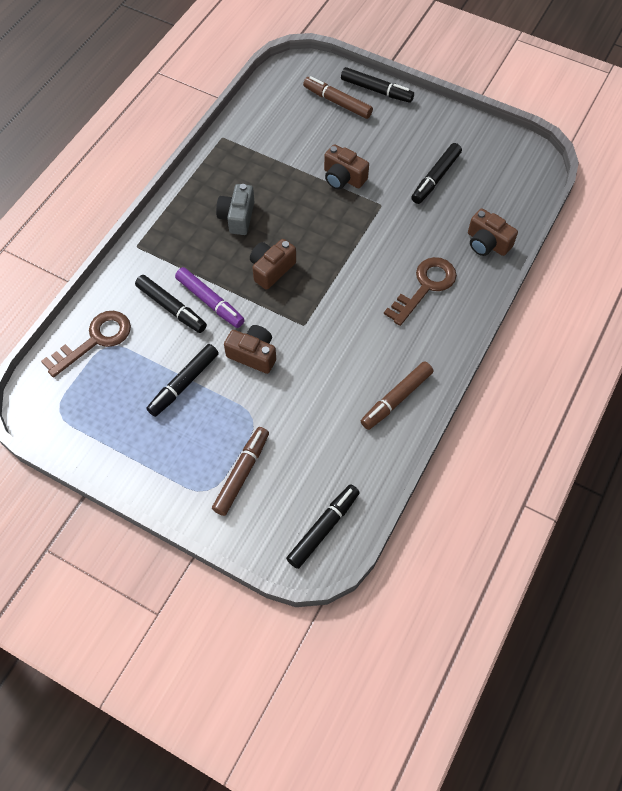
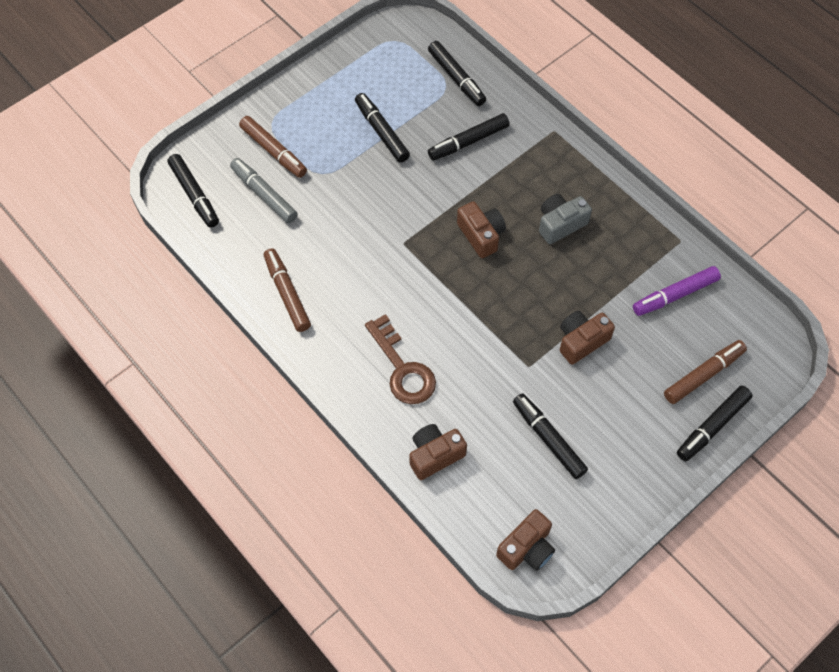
camera: 110 degrees right, 0 degrees up
brown key [41,311,131,377] -> black marker [428,41,486,106]
purple marker [175,267,244,328] -> purple marker moved to [633,266,721,316]
grey camera [216,184,254,235] -> grey camera turned 60 degrees counterclockwise [539,194,592,244]
brown camera [224,325,276,374] -> brown camera moved to [496,509,555,571]
none -> grey marker [230,158,298,223]

